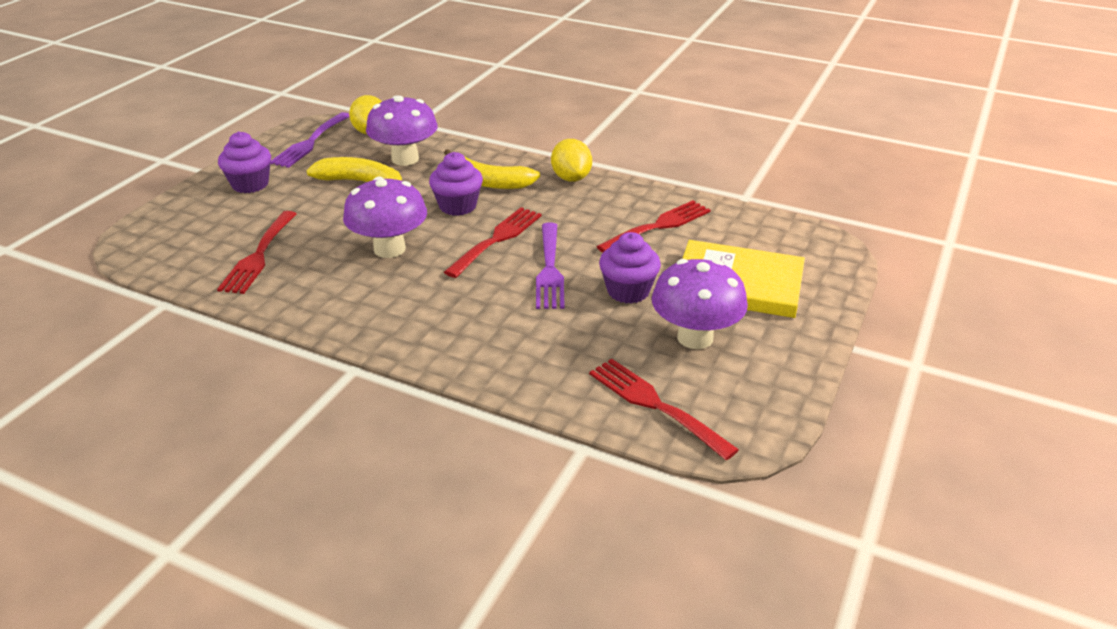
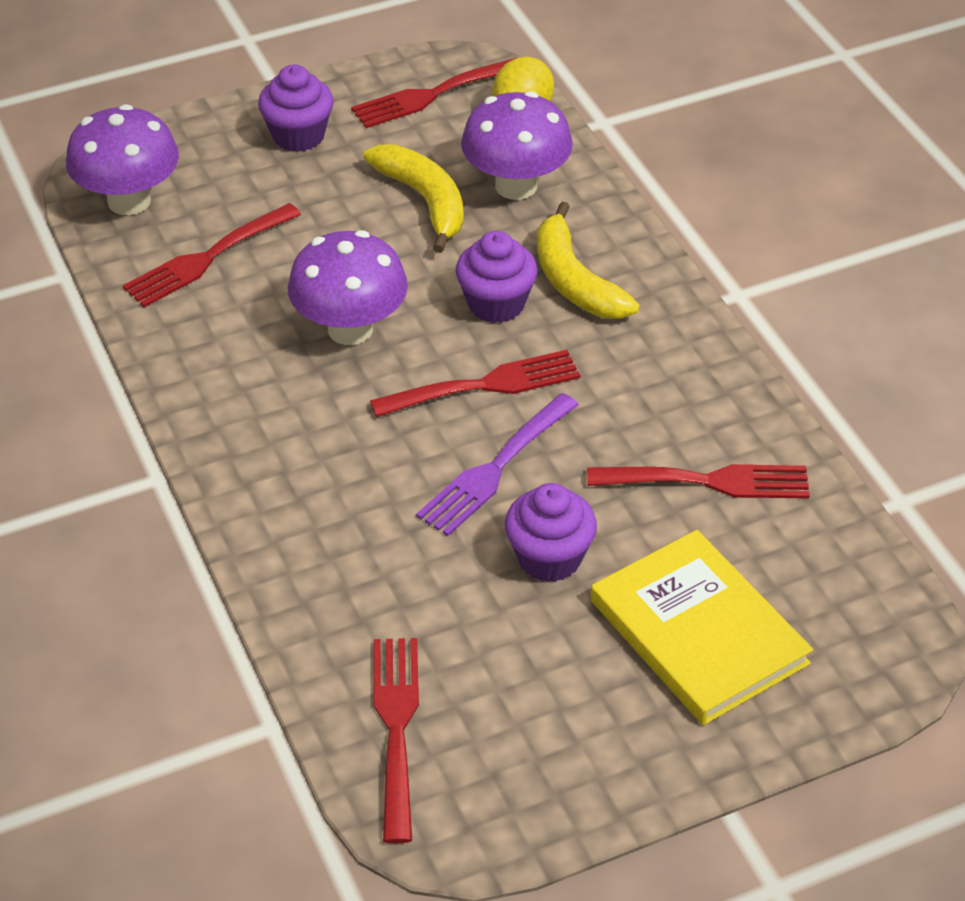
camera: 40 degrees right, 10 degrees up
purple fork [270,112,350,168] -> red fork [351,58,516,128]
yellow lemon [551,139,592,182] -> none
purple mushroom [652,259,748,349] -> purple mushroom moved to [66,104,179,215]

